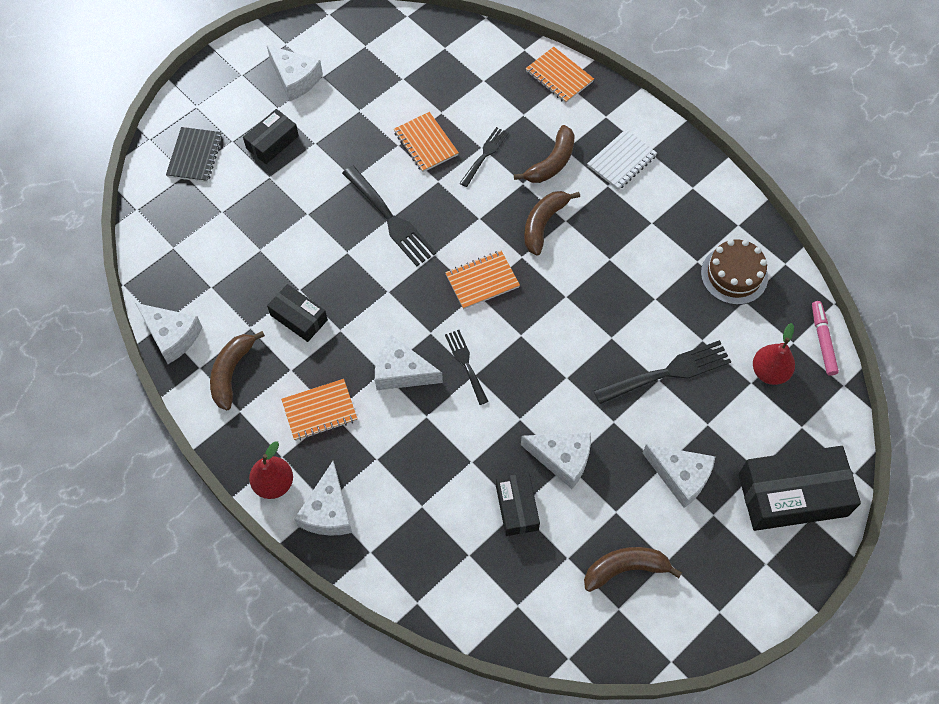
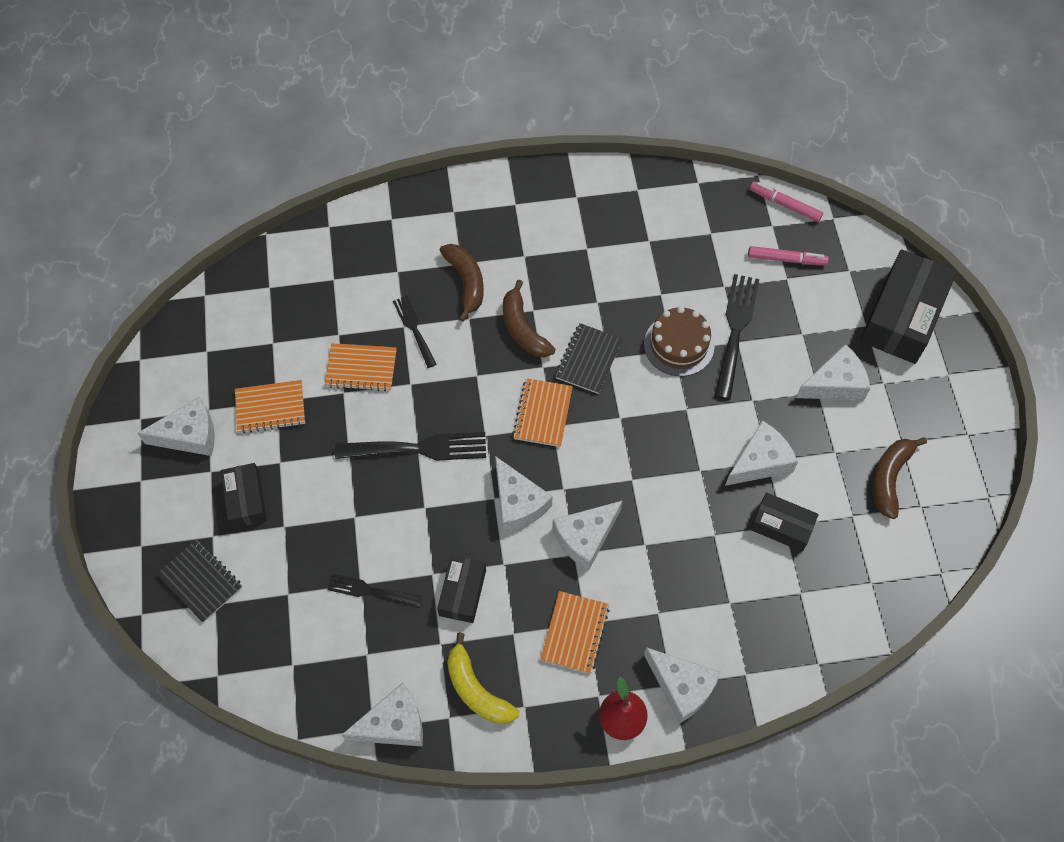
camera: 55 degrees left, 0 degrees up
brown banana [210,331,265,410] -> yellow banana [447,633,519,724]
black box [267,284,328,342] -> black box turned 60 degrees counterclockwise [437,555,486,623]
black fork [445,330,489,405] -> black fork moved to [327,574,422,607]
orange notebook [526,47,594,103] -> orange notebook moved to [235,380,305,433]
white notebook [587,129,657,190] -> none
brown cake [701,239,768,305] -> brown cake moved to [644,306,715,376]
red pear [753,323,795,385] -> pink marker [748,246,829,266]
none -> white cheese [495,456,552,532]
none -> black notebook [555,323,623,394]

